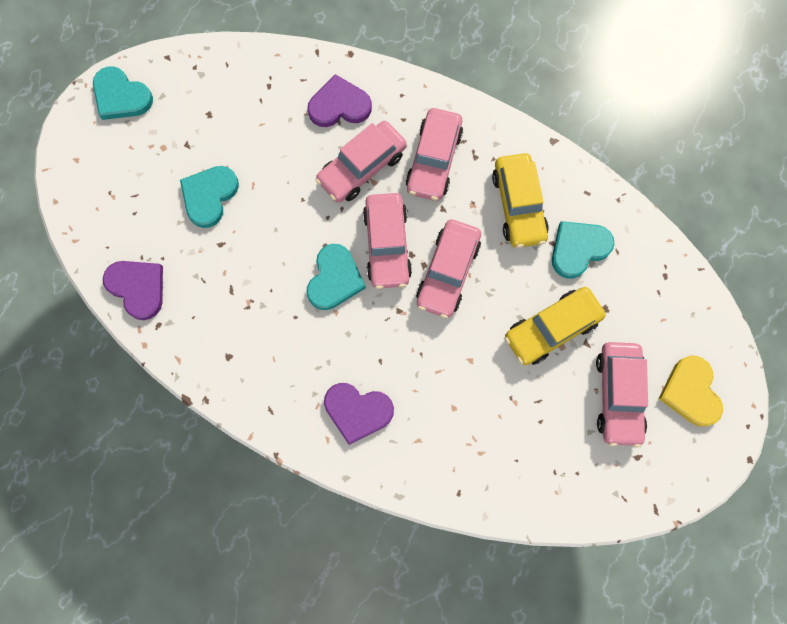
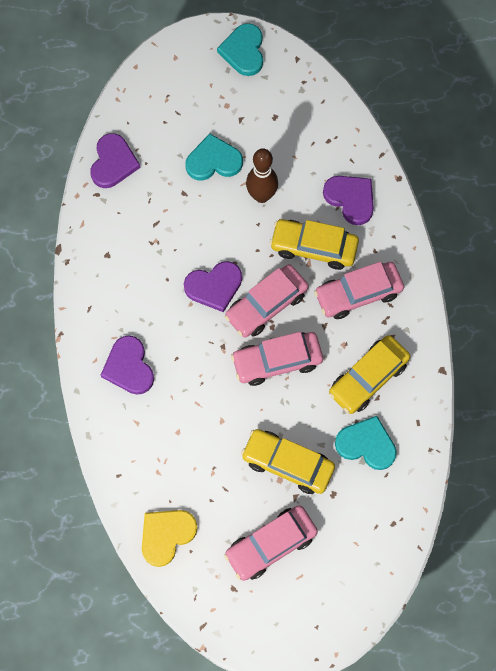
camera: 55 degrees right, 5 degrees down
turquoise heart [306,244,366,310] -> purple heart [184,261,242,312]
pink car [315,121,407,202] -> yellow car [270,219,359,270]
yellow heart [658,356,723,426] -> yellow heart moved to [142,510,198,567]
none -> brown bowling pin [246,148,278,203]

